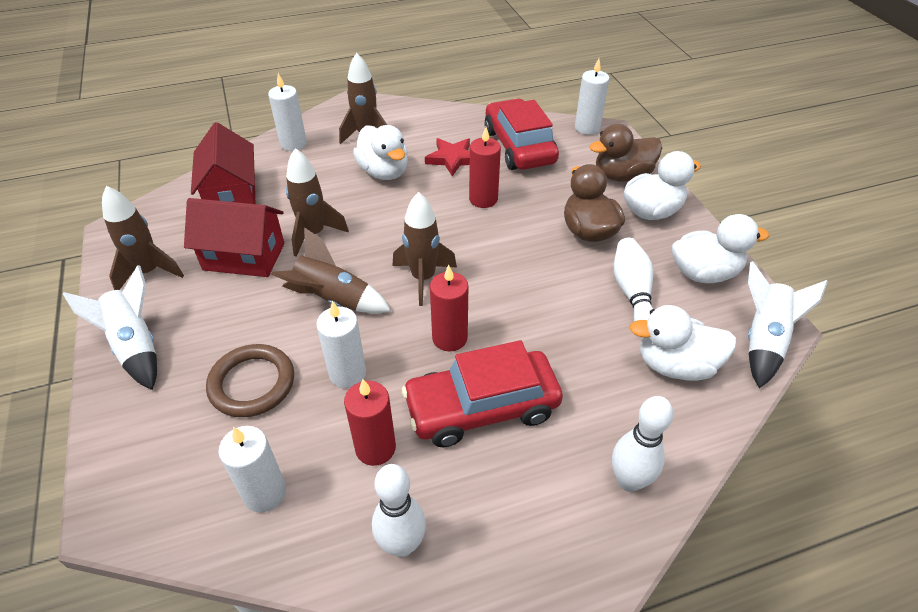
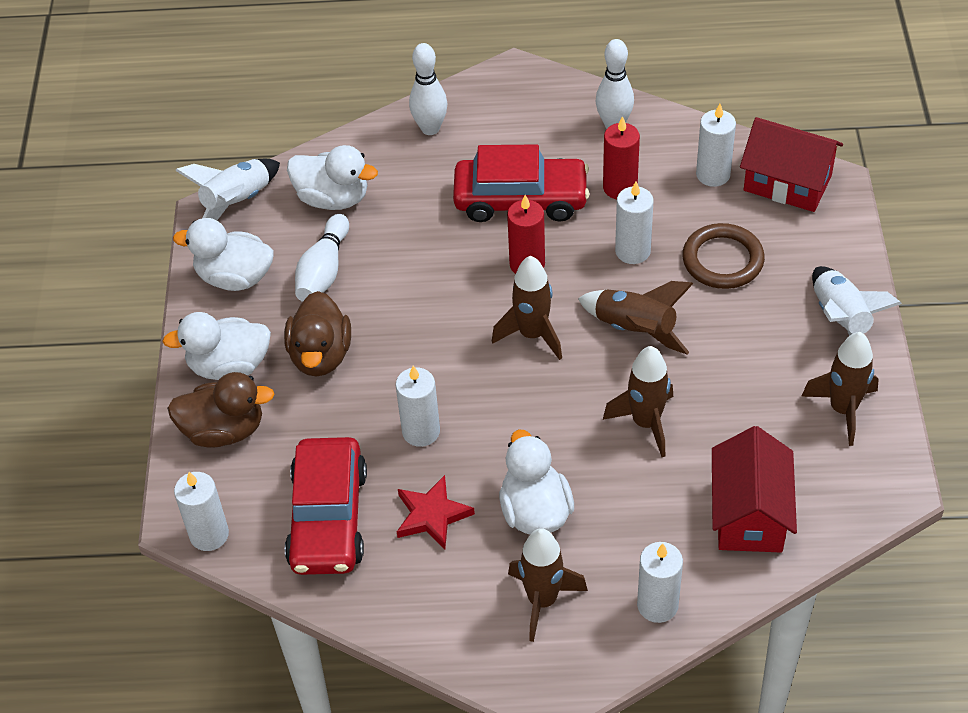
camera: 160 degrees left, 5 degrees up
red house [184,198,284,277] -> red house moved to [740,117,843,212]
red candle [469,127,501,208] -> white candle [395,366,440,447]

